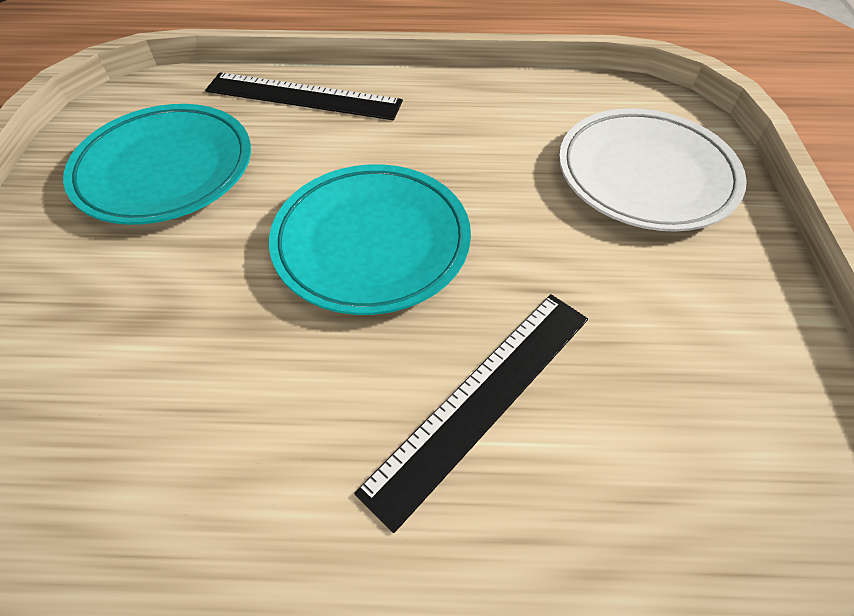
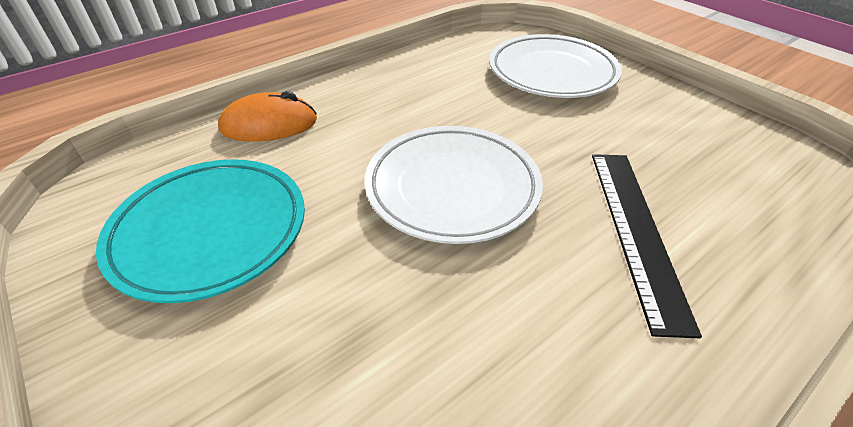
camera: 40 degrees left, 10 degrees down
black ruler [205,72,403,120] -> orange mouse [218,91,317,142]
turquoise plate [269,164,471,315] -> white plate [364,126,543,244]

